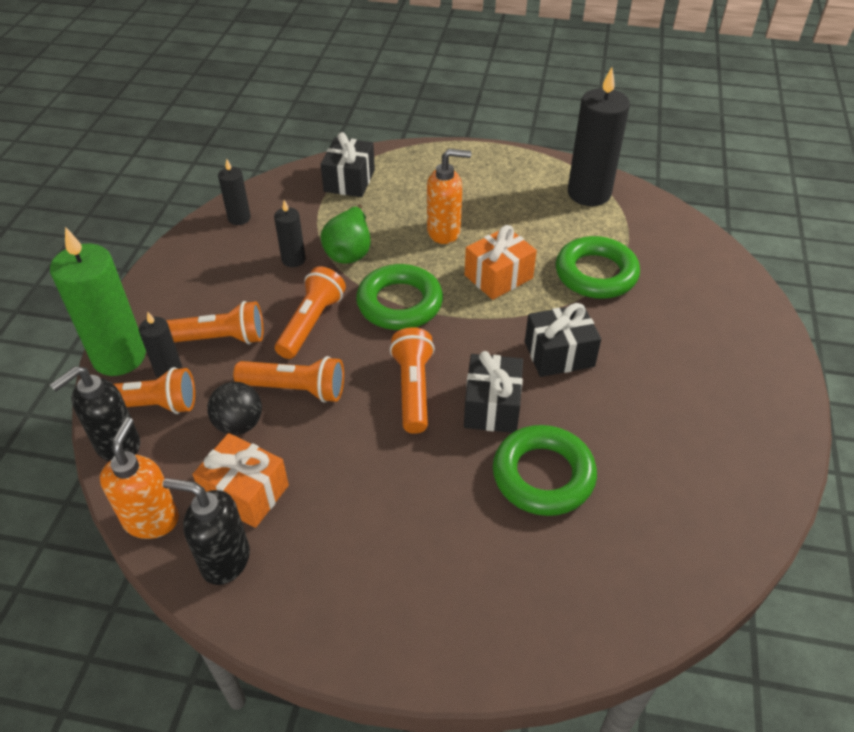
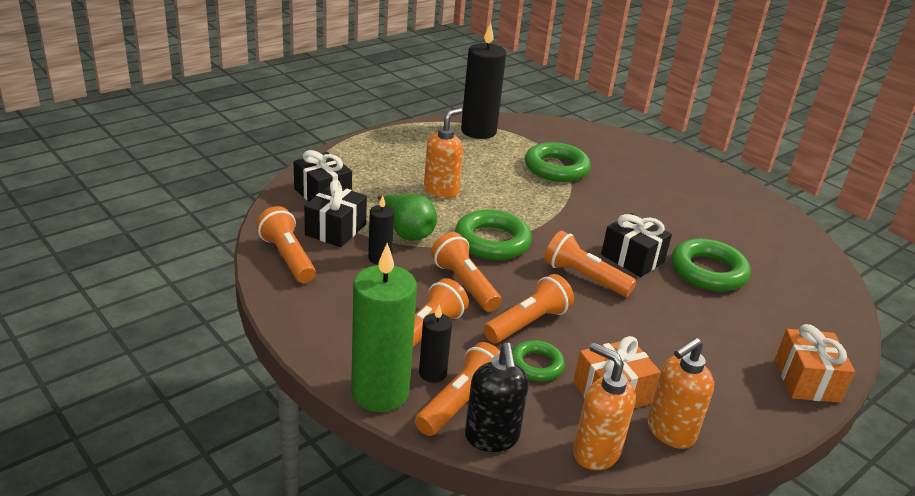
camera: 55 degrees left, 15 degrees down
black soap dispenser [163,478,250,585] -> orange soap dispenser [647,338,714,449]
black ball [207,382,262,435] -> green ring [512,340,565,381]
black candle [218,159,251,225] -> orange flashlight [256,206,316,283]
orange gift [465,225,537,300] -> orange gift moved to [775,324,855,403]
black gift [525,303,601,377] -> black gift moved to [304,180,367,247]

